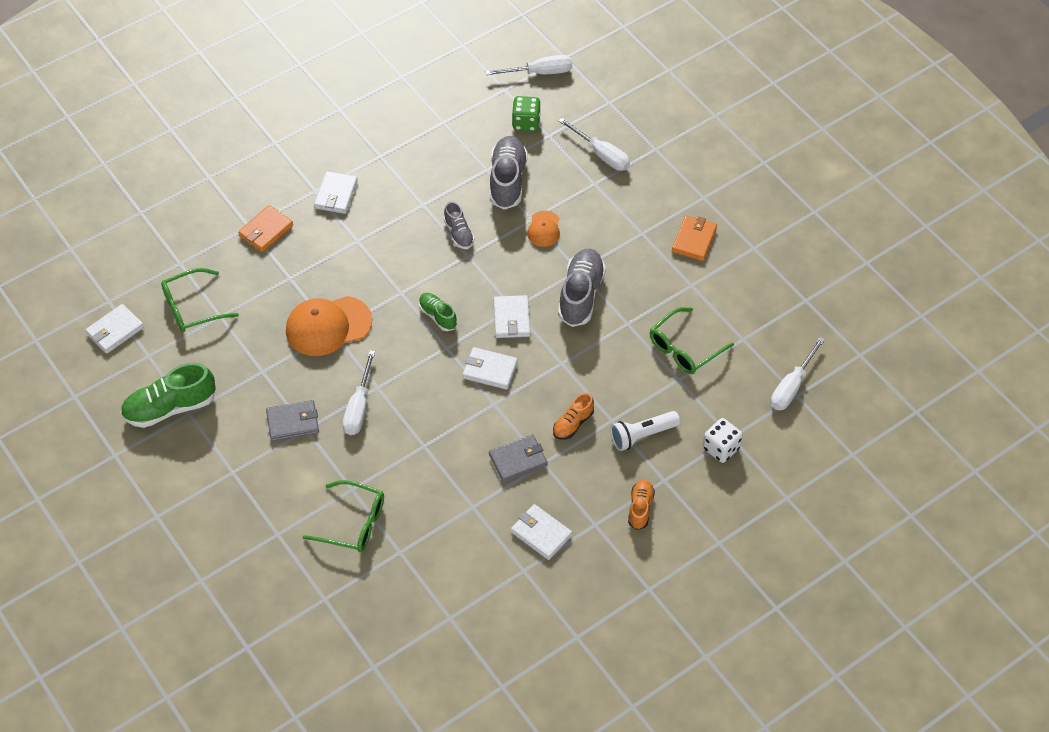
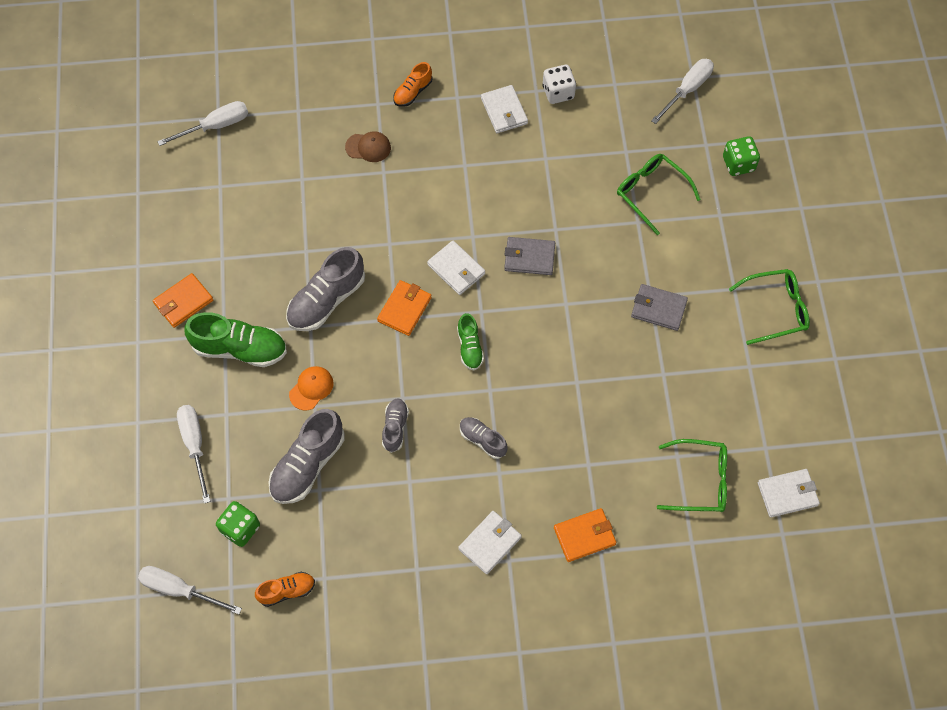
camera: 150 degrees left, 10 degrees up
green shoe [120,363,216,428] -> green shoe moved to [185,312,287,367]
orange cap [286,296,372,356] -> none
white screwdriver [343,350,375,435] -> white screwdriver moved to [651,59,714,124]
grey wallet [489,434,548,483] -> grey wallet moved to [504,237,555,275]
white wallet [493,295,531,338] -> orange wallet [377,280,432,336]
orange shoe [553,393,594,440] -> orange shoe moved to [255,572,315,607]
white flashlight [610,411,680,451] -> brown cap [345,131,391,162]
green glasses [650,307,734,374] -> green glasses moved to [729,269,810,345]
white dice [703,418,743,463] -> white dice moved to [542,65,576,104]
none -> grey shoe [460,417,507,459]
none -> green dice [723,136,760,176]

